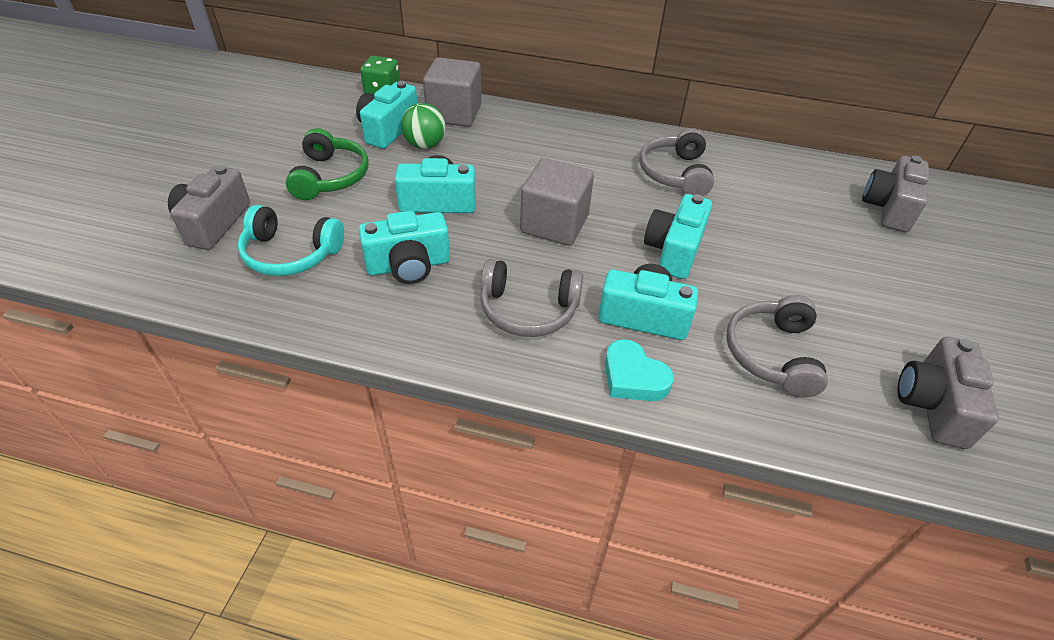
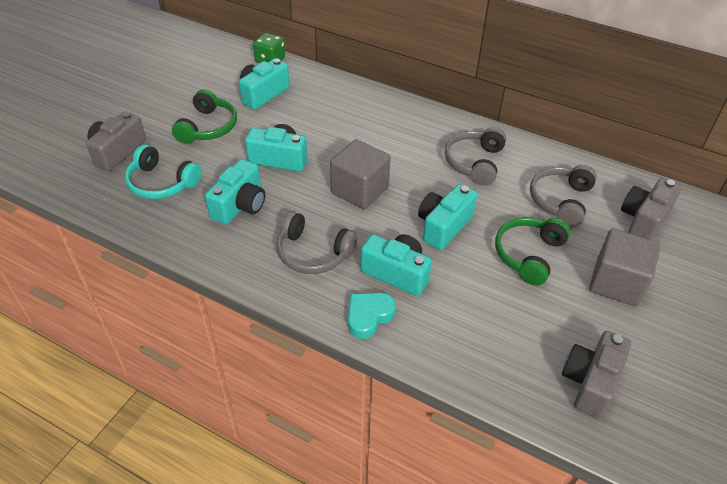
camera: 15 degrees right, 0 degrees up
turquoise camera [359,211,450,284] -> turquoise camera turned 60 degrees counterclockwise [205,159,265,225]
green ball [401,103,446,149] -> none
grey cube [423,57,481,127] -> grey cube moved to [589,229,660,306]
turquoise heart [605,339,674,401] -> turquoise heart turned 75 degrees clockwise [348,293,396,339]
grey headphones [726,295,828,398] -> grey headphones moved to [530,165,597,227]
none -> green headphones [495,217,570,286]

